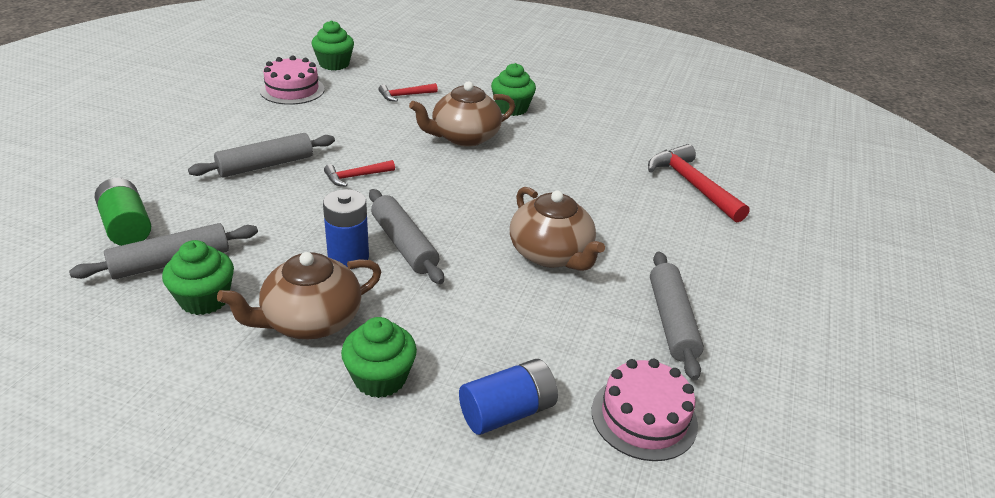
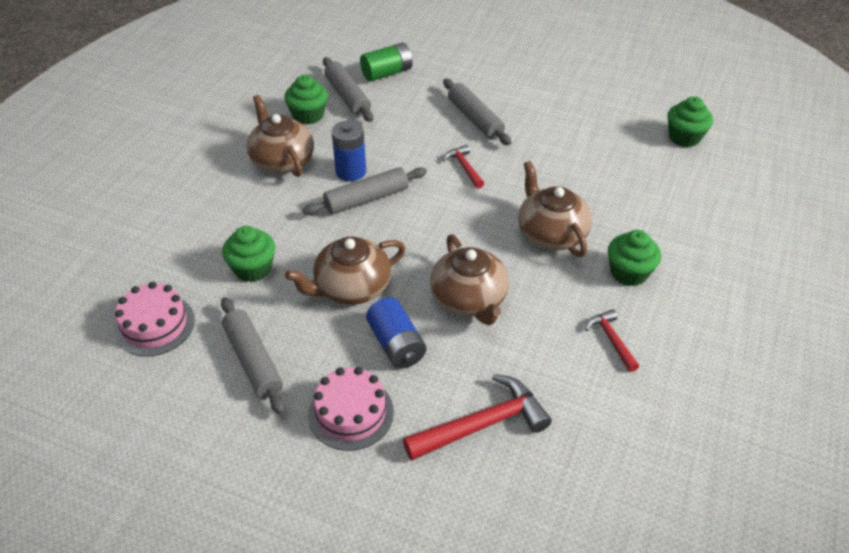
camera: 95 degrees right, 10 degrees up
pink cake [260,56,325,105] -> pink cake moved to [308,367,394,451]
green cupcake [341,317,417,398] -> green cupcake moved to [222,226,275,282]
red hammer [378,83,438,102] -> red hammer moved to [585,309,639,372]
blue battery [459,359,558,435] -> blue battery moved to [366,297,426,369]
grey rolling pin [650,252,704,380] -> grey rolling pin turned 60 degrees clockwise [221,297,285,415]
none -> brown teapot [430,234,509,325]

